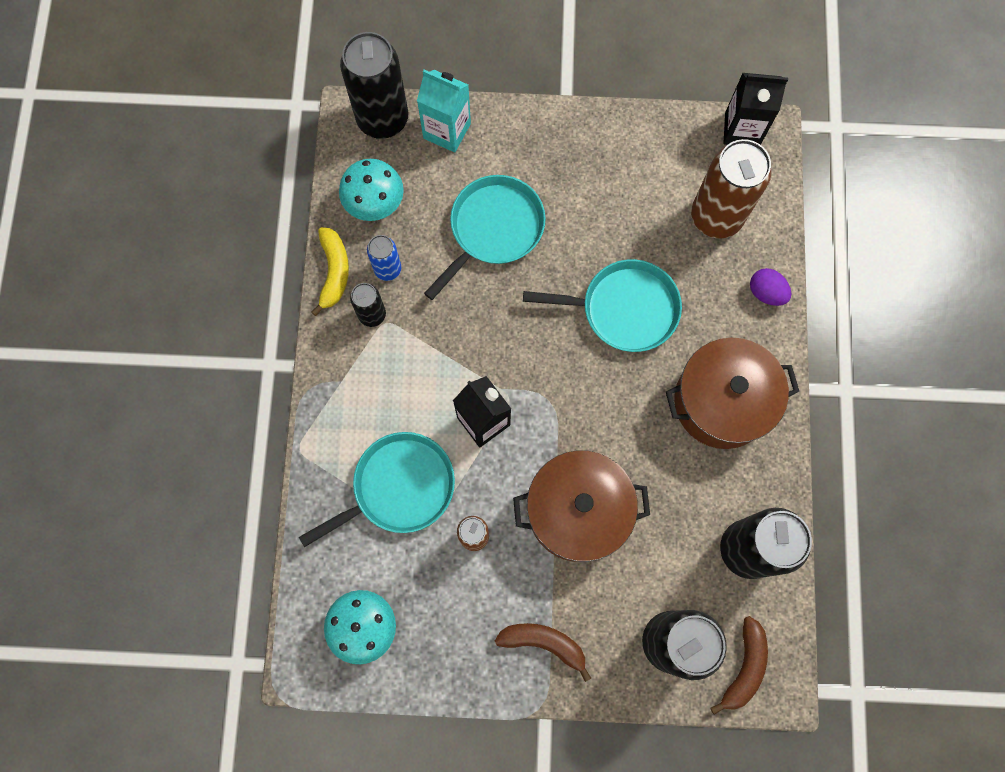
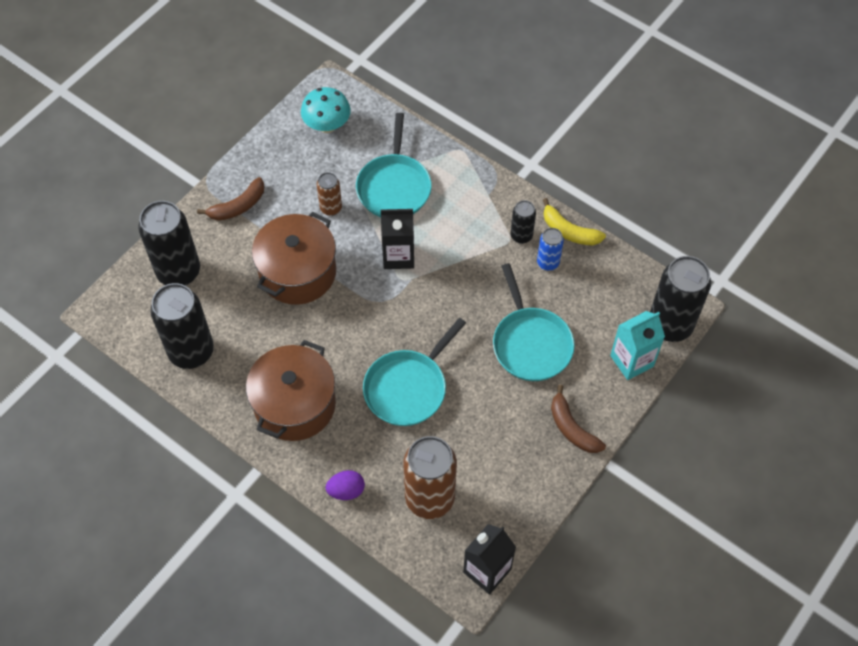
camera: 125 degrees right, 15 degrees down
turquoise mushroom [339,159,404,221] -> none
brown banana [711,616,768,715] -> brown banana moved to [551,385,606,453]

